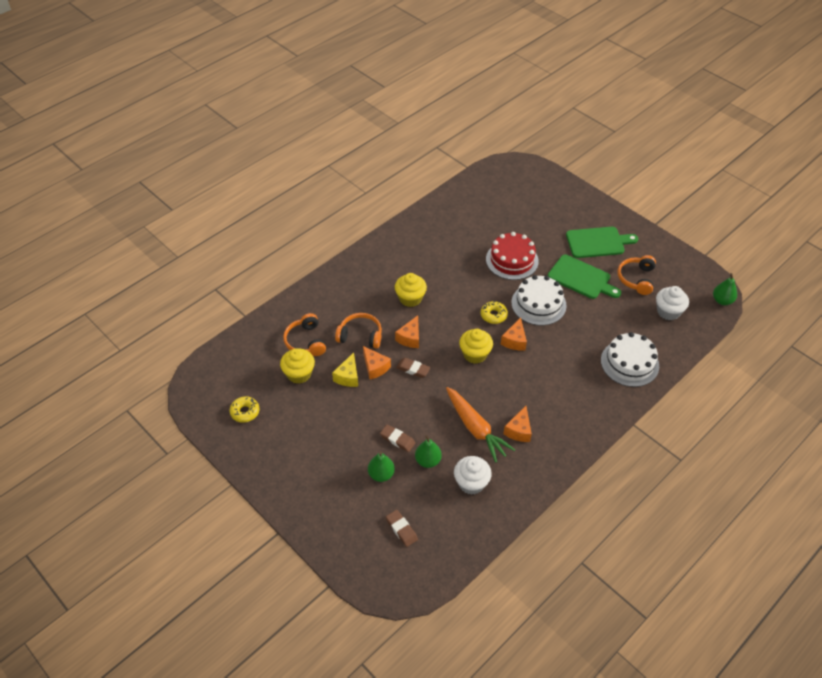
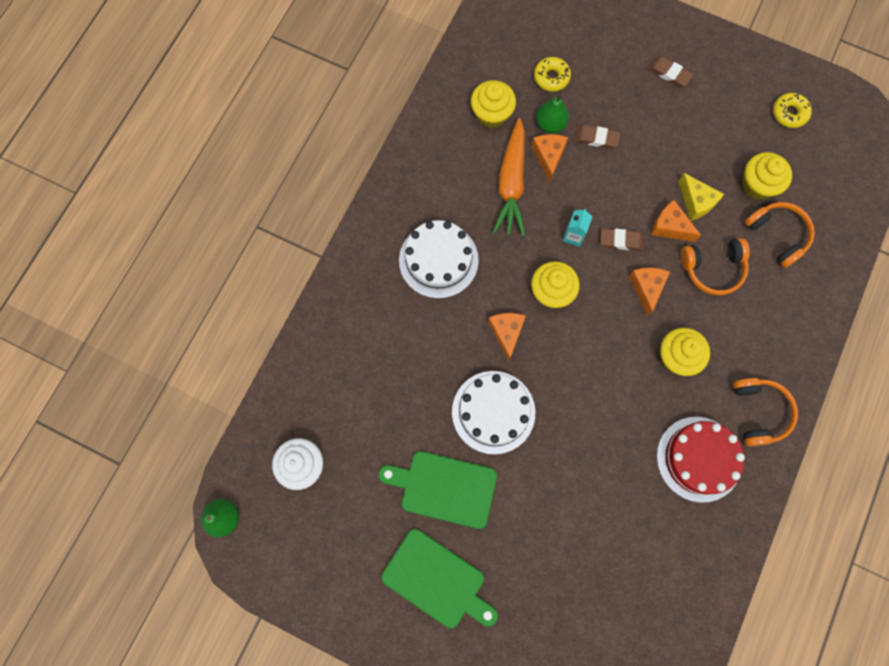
camera: 160 degrees right, 25 degrees up
yellow cheese [332,352,358,387] -> yellow cheese turned 150 degrees clockwise [678,173,724,221]
green pear [368,452,395,482] -> none
brown eraser [386,510,418,547] -> brown eraser moved to [648,56,693,87]
orange carrot [446,387,515,463] -> orange carrot turned 120 degrees counterclockwise [493,118,525,236]
white cupcake [454,456,492,495] -> yellow cupcake [471,80,516,128]
yellow donut [481,301,508,324] -> yellow donut moved to [534,57,571,92]
red cake [486,232,539,280] -> red cake moved to [657,417,745,503]
orange cheese [503,406,532,442] -> orange cheese moved to [531,134,568,182]
green cutting board [566,227,638,258] -> green cutting board turned 120 degrees counterclockwise [381,529,498,629]
white cake [601,332,659,387] -> white cake moved to [399,220,479,299]
orange headphones [617,255,656,295] -> orange headphones moved to [733,378,798,447]
none -> turquoise carton [563,209,593,247]

